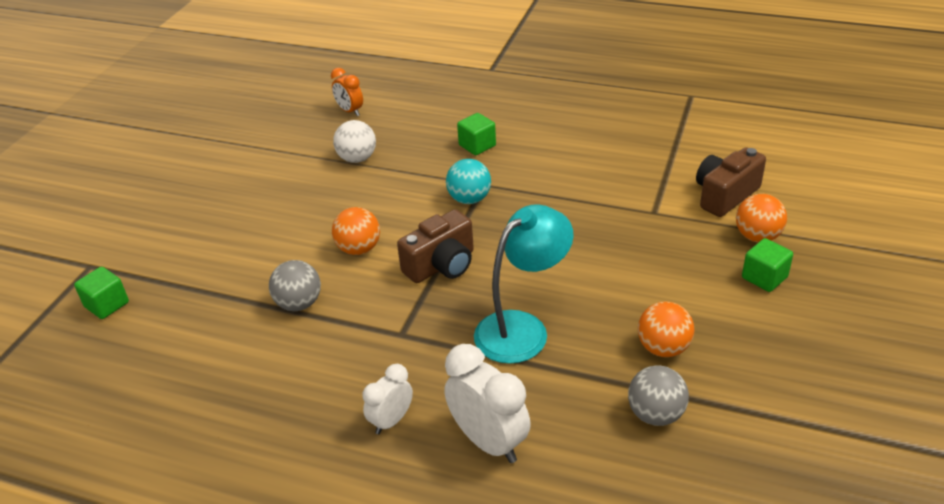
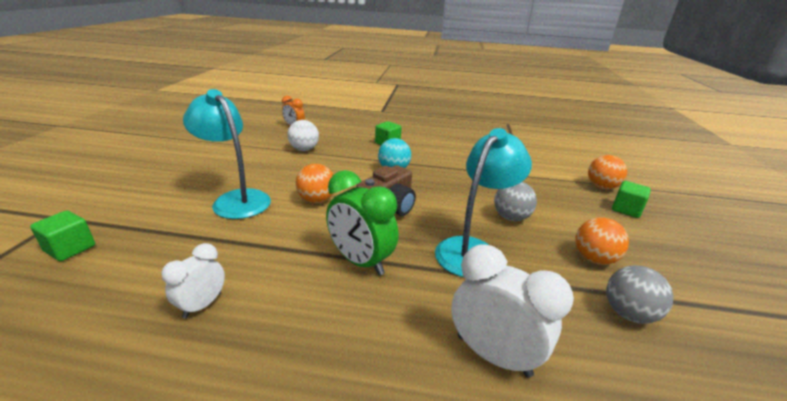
camera: 15 degrees left, 10 degrees down
grey ball [269,260,321,311] -> grey ball moved to [494,182,537,221]
white clock [362,364,413,434] -> white clock moved to [161,243,225,319]
brown camera [696,147,766,217] -> none
none -> turquoise lamp [183,89,271,219]
none -> green clock [326,170,399,276]

